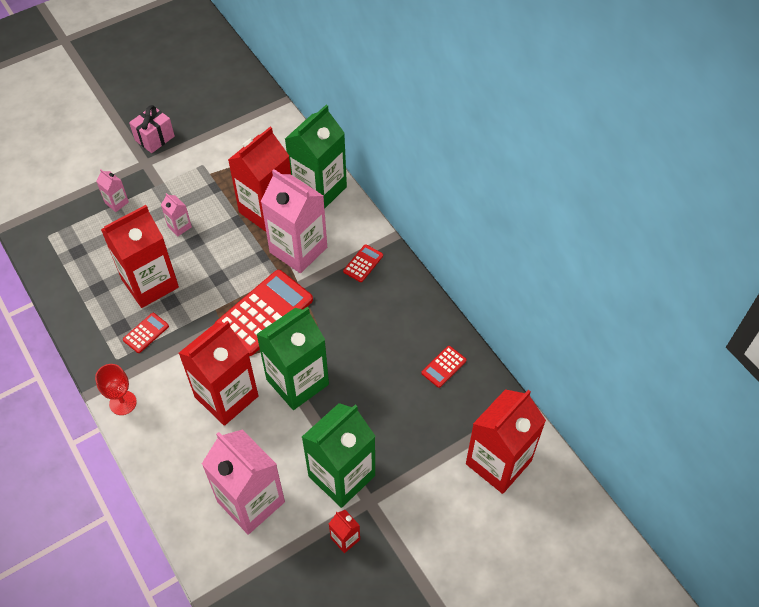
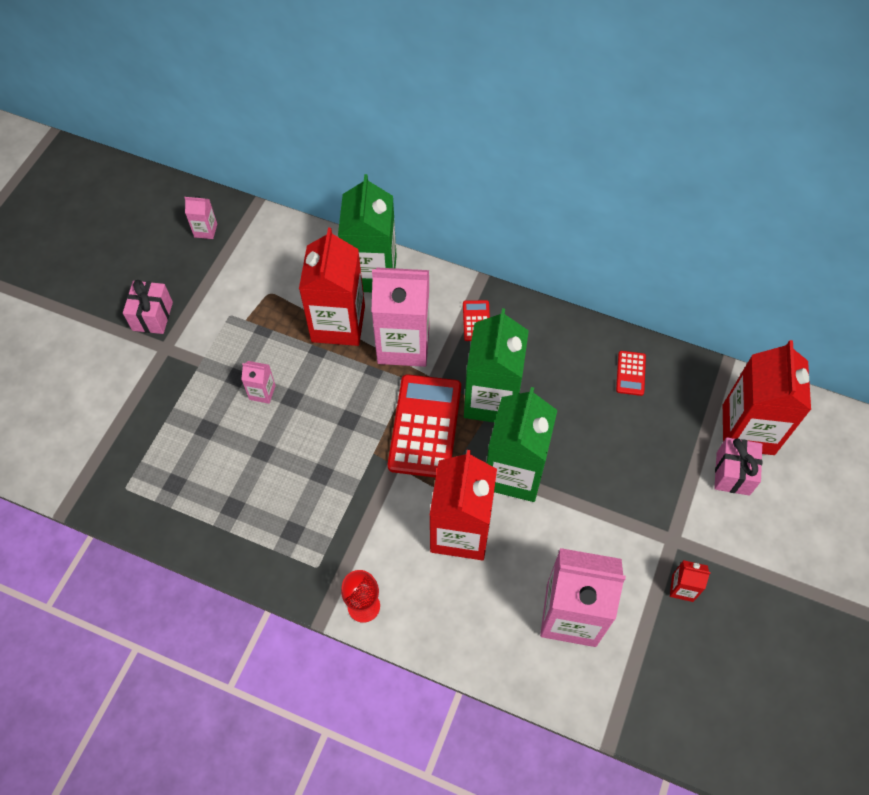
camera: 35 degrees left, 5 degrees up
pink carton [96,169,129,212] -> pink carton moved to [184,196,217,239]
red carton [101,205,179,308] -> none
red calculator [123,313,169,353] -> none
green carton [302,403,375,508] -> green carton moved to [464,308,529,423]
none -> pink gift [714,437,762,496]

